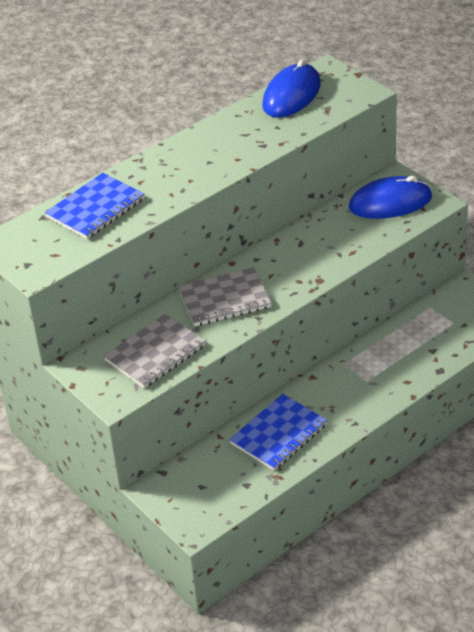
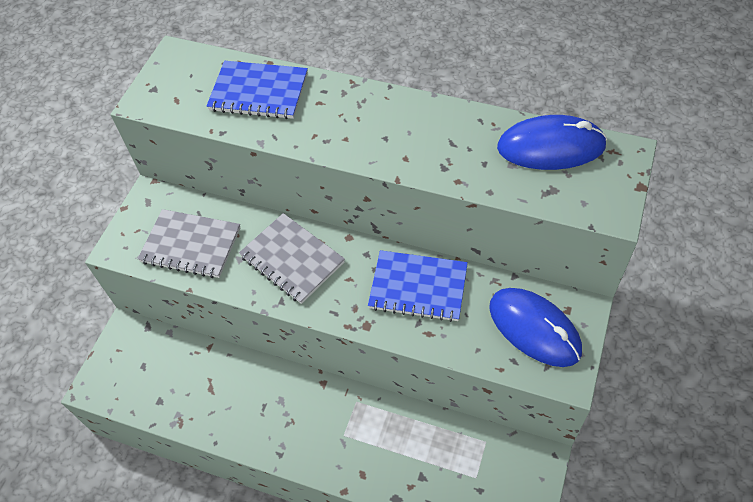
camera: 60 degrees right, 15 degrees up
blue notebook [229,394,327,471] -> blue notebook moved to [368,250,468,322]

